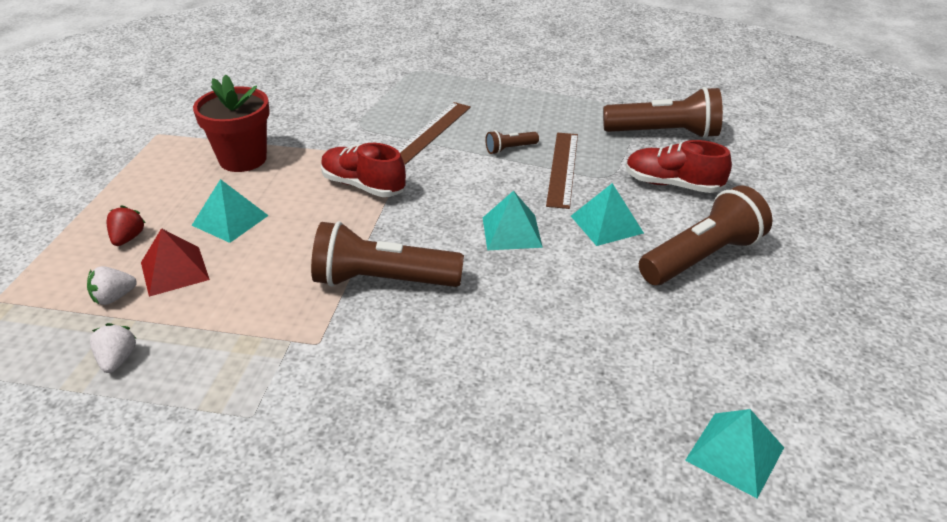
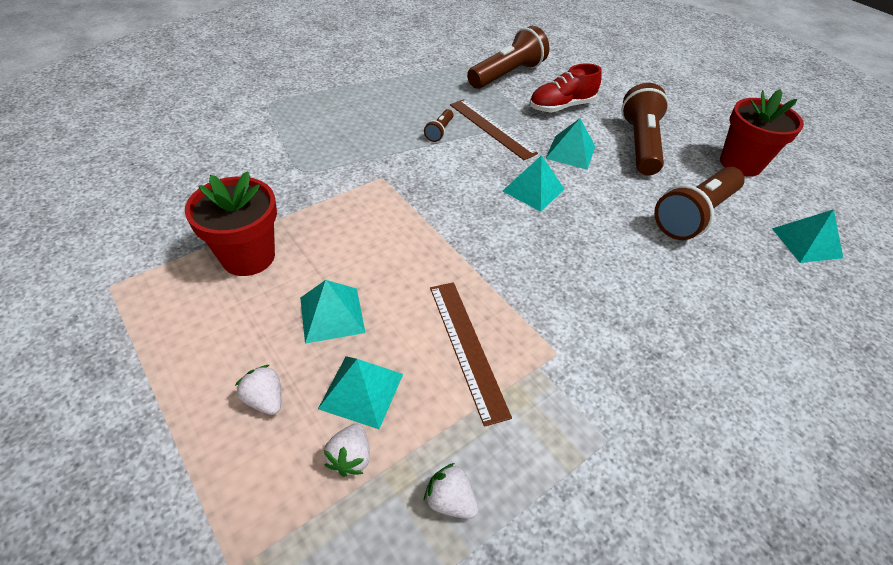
camera: 50 degrees left, 10 degrees up
red strawberry [106,205,145,246] -> white strawberry [235,365,281,415]
red pyramid [141,228,210,297] -> turquoise pyramid [318,356,403,429]
brown flashlight [311,221,464,287] -> brown flashlight moved to [654,167,745,240]
red shoe [321,143,406,197] -> none
brown ruler [397,102,471,165] -> brown ruler moved to [430,282,512,427]
none -> red flower pot [720,89,804,177]

